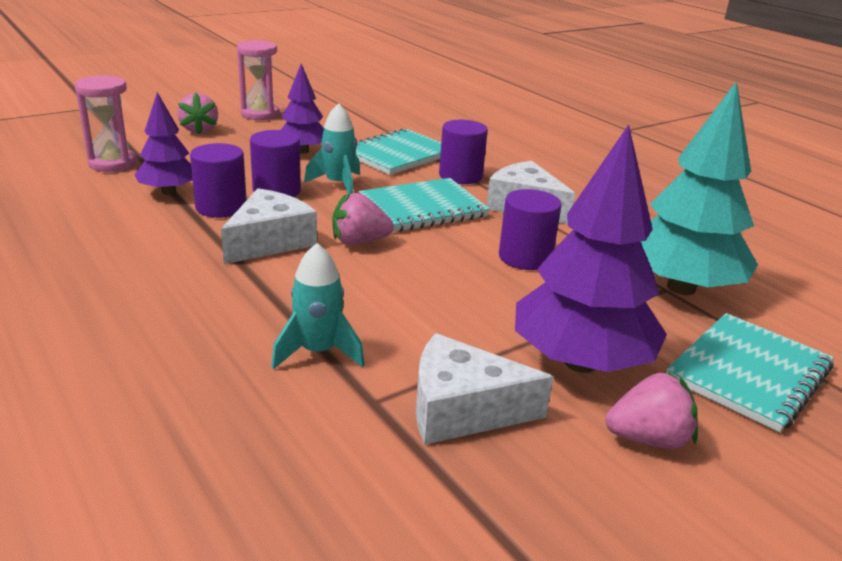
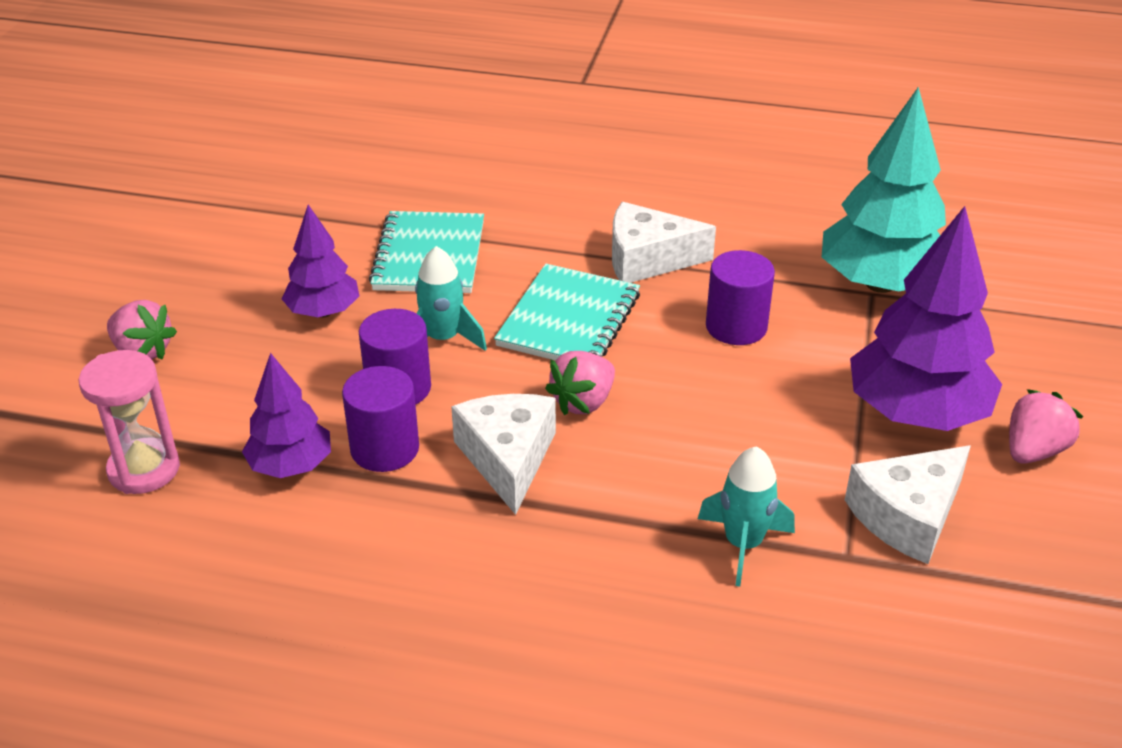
camera: 40 degrees left, 10 degrees up
pink hourglass [237,40,279,120] -> none
purple cylinder [439,120,488,184] -> none
turquoise notebook [666,313,834,432] -> none

